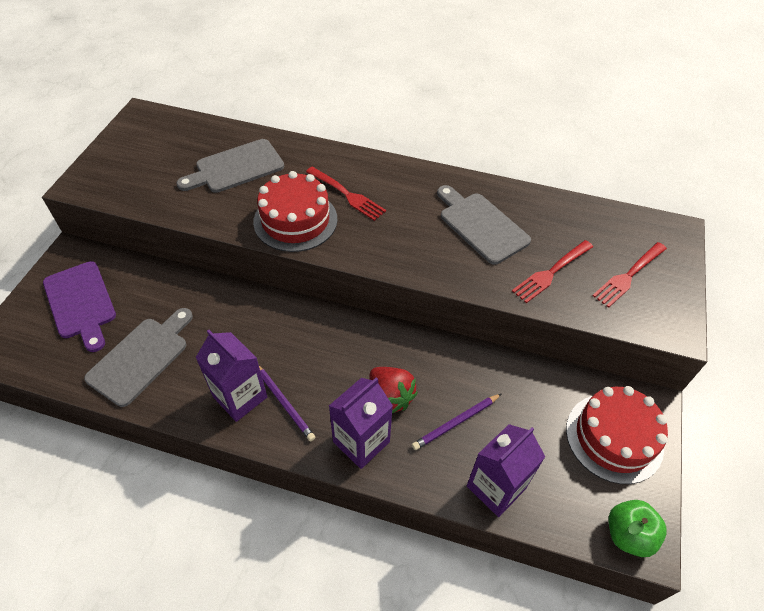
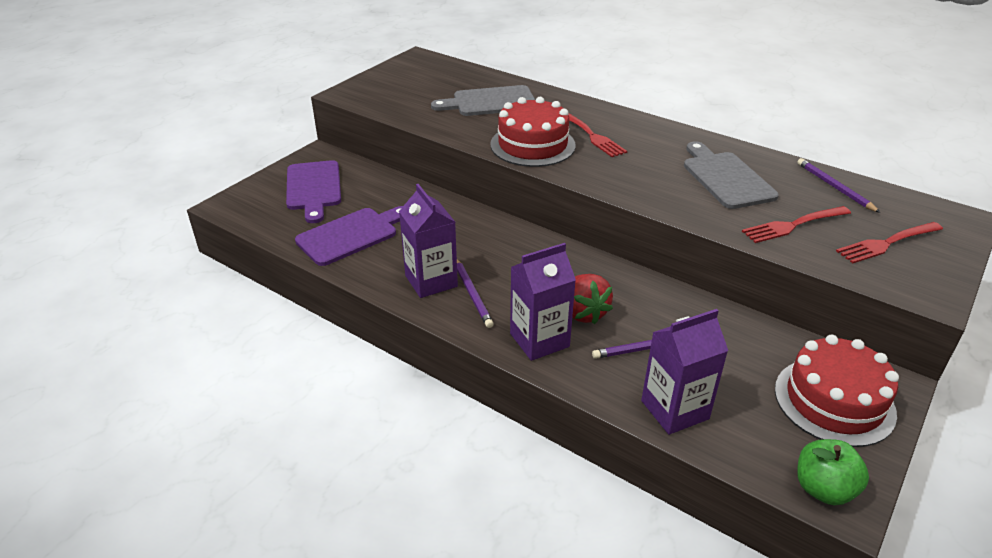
camera: 20 degrees right, 15 degrees down
grey cutting board [84,308,193,407] -> purple cutting board [295,206,403,266]
none -> purple pencil [797,158,881,213]

